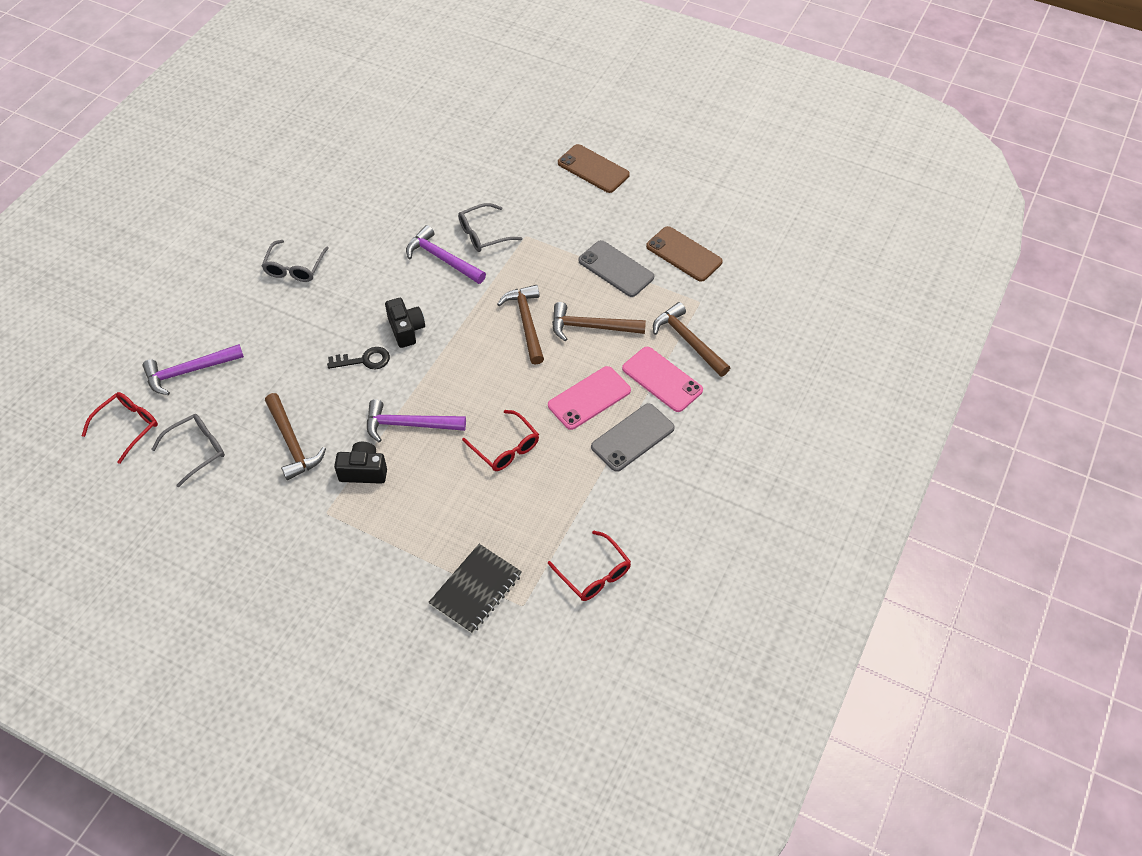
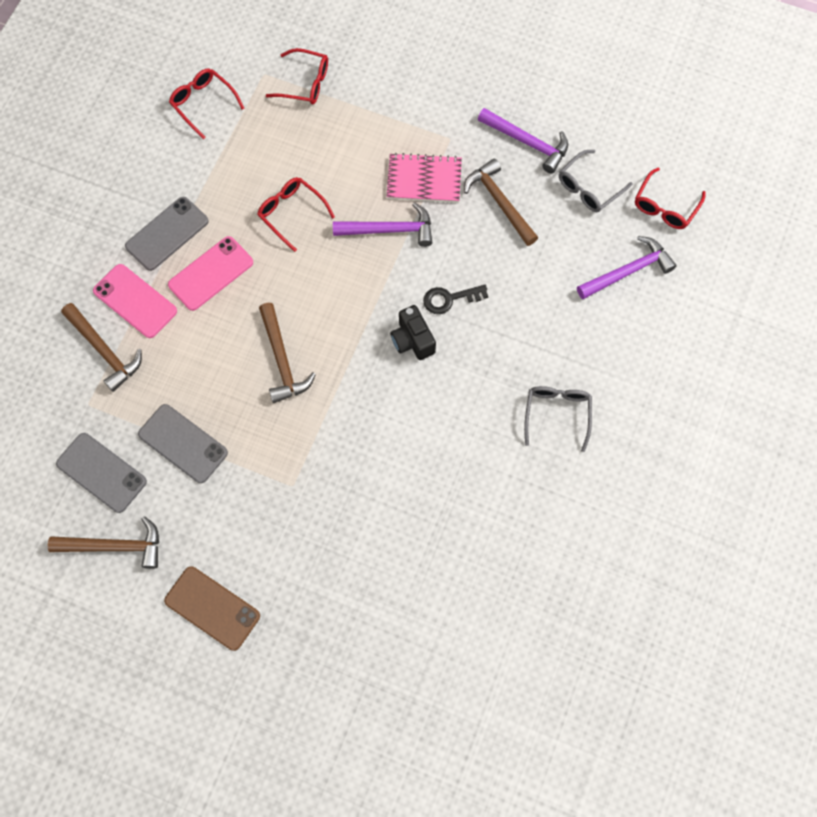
camera: 175 degrees right, 15 degrees up
black camera [334,442,387,484] -> pink notebook [387,153,462,203]
purple hammer [406,225,486,284] -> purple hammer moved to [478,108,568,174]
black notebook [428,544,522,634] -> red glasses [266,48,328,104]
grey glasses [458,203,522,252] -> none
brown hammer [552,302,646,341] -> brown hammer moved to [48,516,159,569]
brown phone [646,226,723,282] -> grey phone [56,433,147,513]

